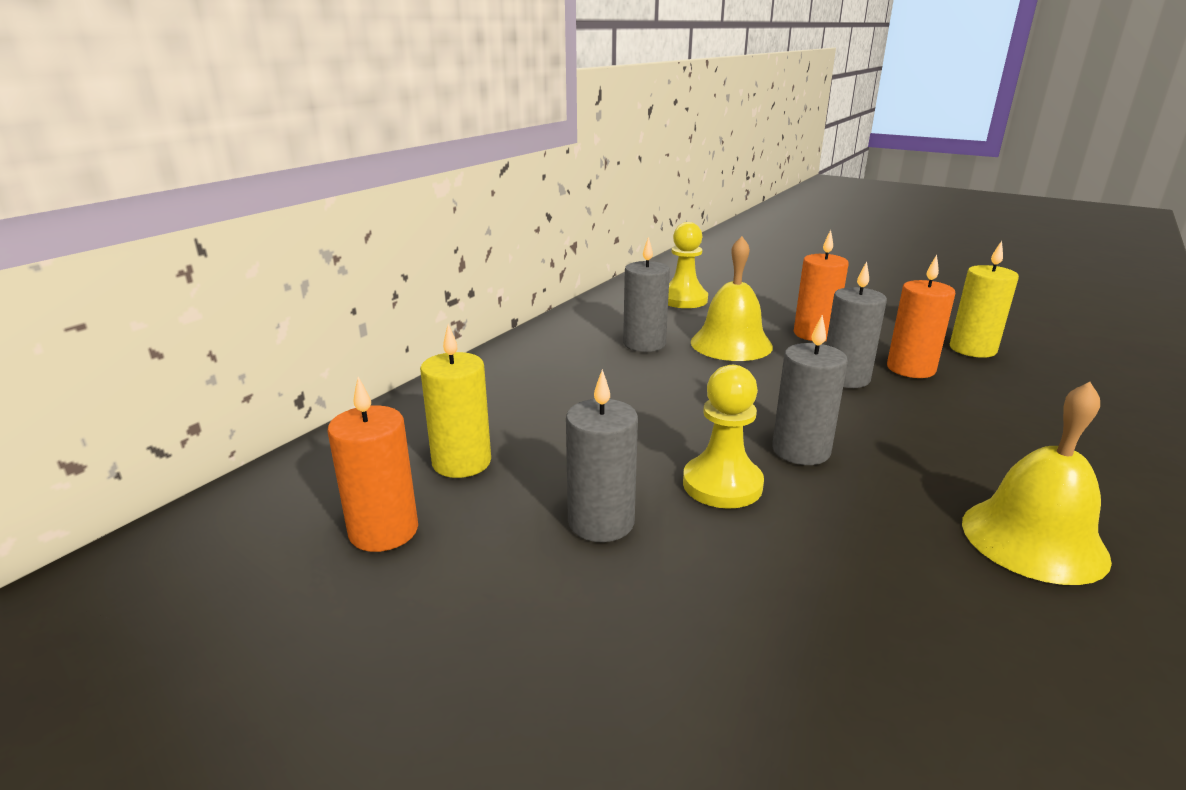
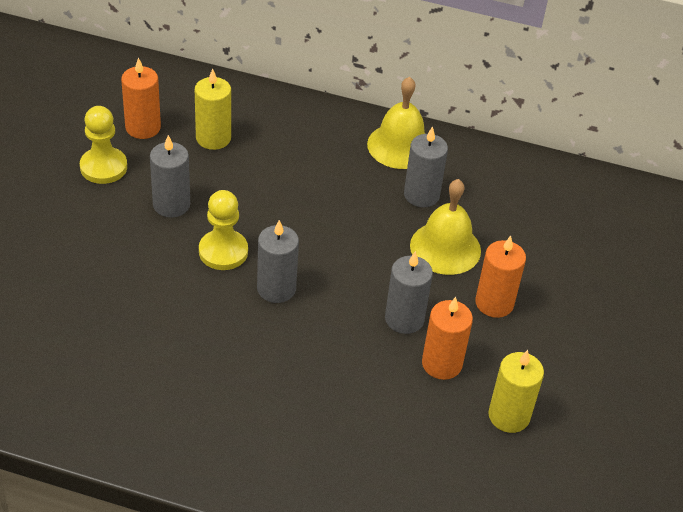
camera: 70 degrees right, 20 degrees up
yellow pawn [668,222,708,308] -> yellow pawn moved to [80,106,127,184]
yellow bell [962,382,1112,585] -> yellow bell moved to [367,77,425,169]

